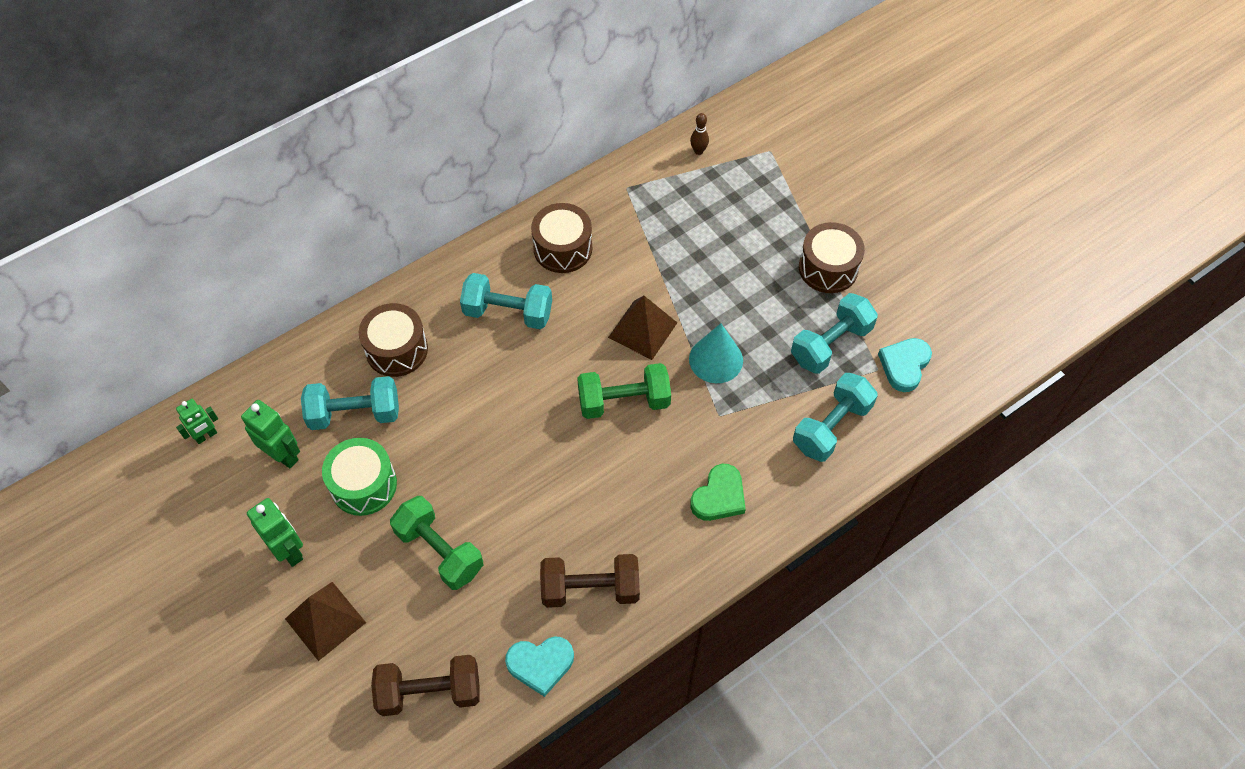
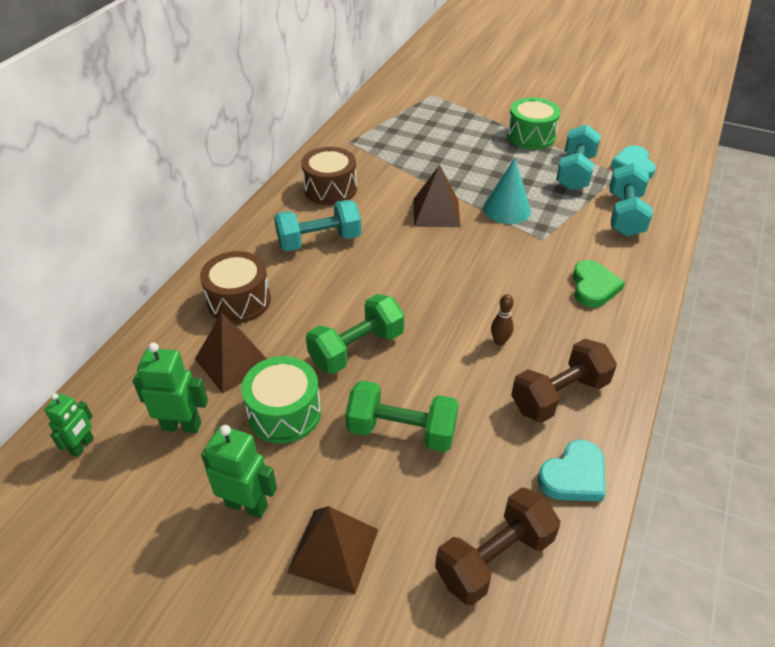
camera: 30 degrees left, 15 degrees down
turquoise dumbbell [301,376,399,430] -> brown pyramid [195,313,267,393]
green dumbbell [577,363,671,419] -> green dumbbell moved to [306,294,404,374]
brown bowling pin [690,113,709,155] -> brown bowling pin moved to [491,294,514,346]
brown drum [799,222,865,293] -> green drum [507,97,561,150]

